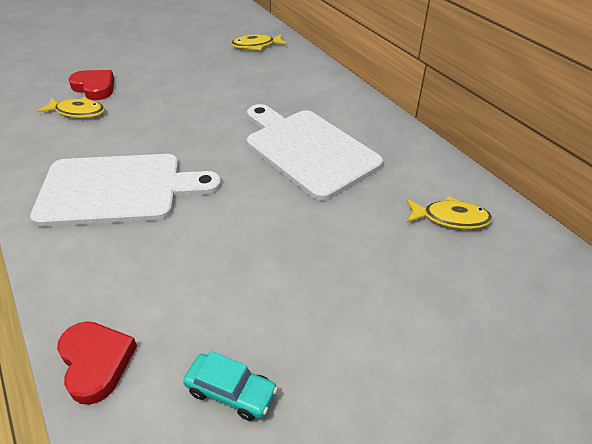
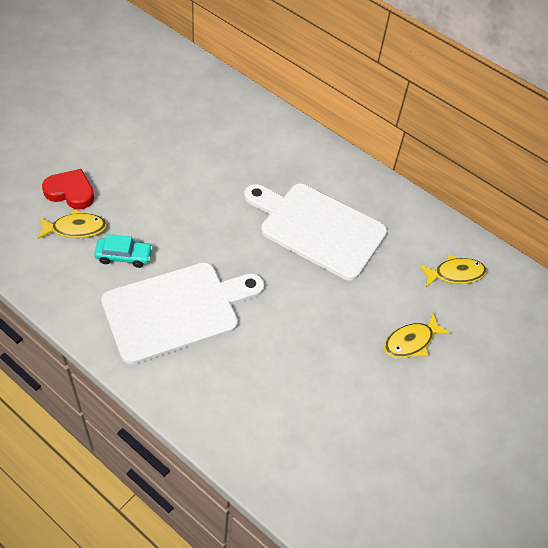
camera: 25 degrees left, 10 degrees up
red heart [57,321,137,405] -> none
turquoise car [183,351,278,421] -> turquoise car moved to [94,234,153,268]
yellow fish [231,34,287,51] -> yellow fish moved to [384,313,450,358]

